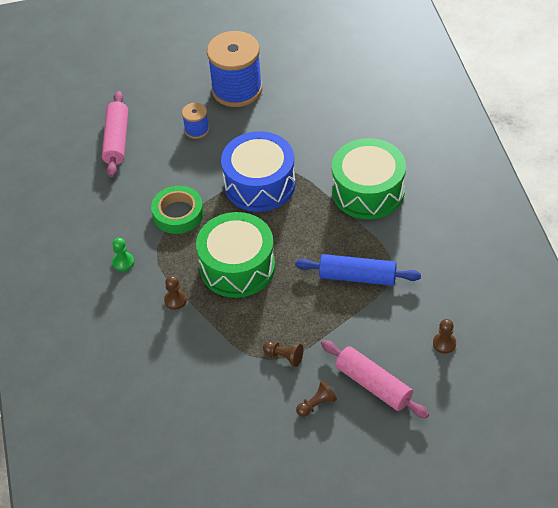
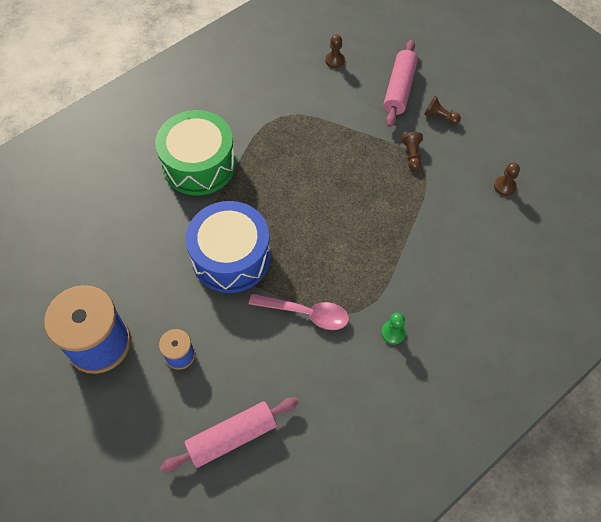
camera: 120 degrees left, 10 degrees up
green tape [151,186,204,234] -> pink spoon [249,293,349,330]
brown pawn [164,276,187,310] -> brown pawn moved to [494,163,520,196]
green drum [196,212,275,298] -> none
blue rolling pin [295,254,421,286] -> none

